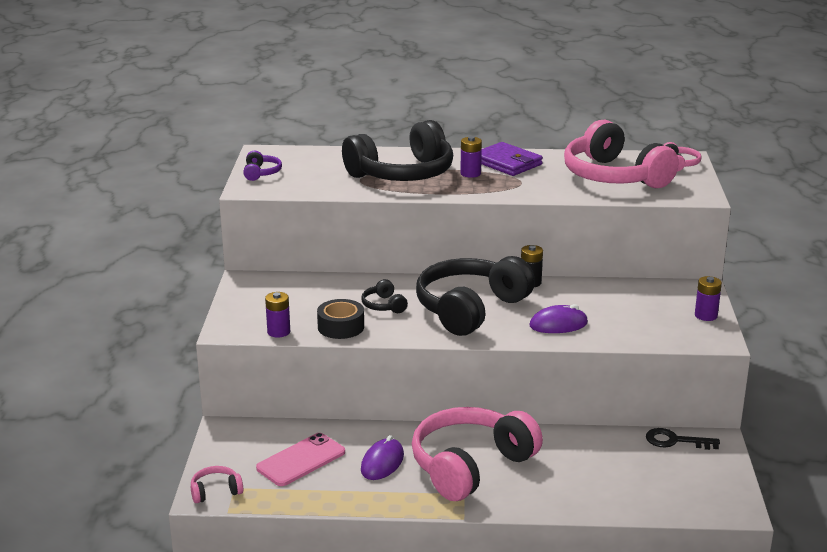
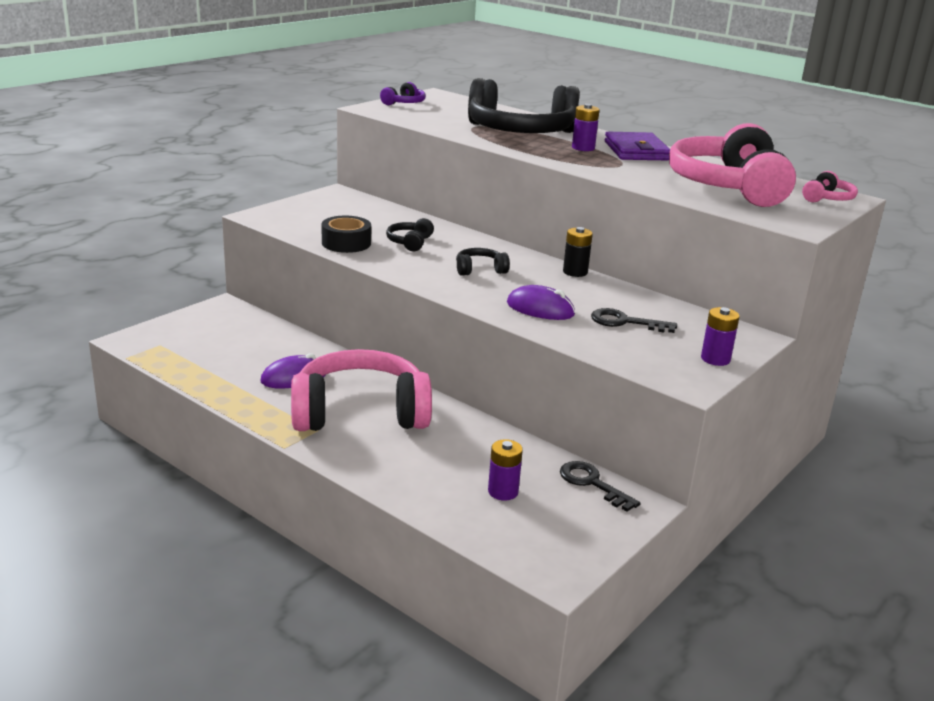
camera: 35 degrees right, 0 degrees up
pink headphones [191,466,243,503] -> none
pink phone [256,433,345,486] -> none
purple battery [265,292,290,338] -> purple battery moved to [488,439,523,501]
black headphones [416,256,535,336] -> black headphones [456,248,510,276], size x0.41
none -> black key [591,308,677,333]

